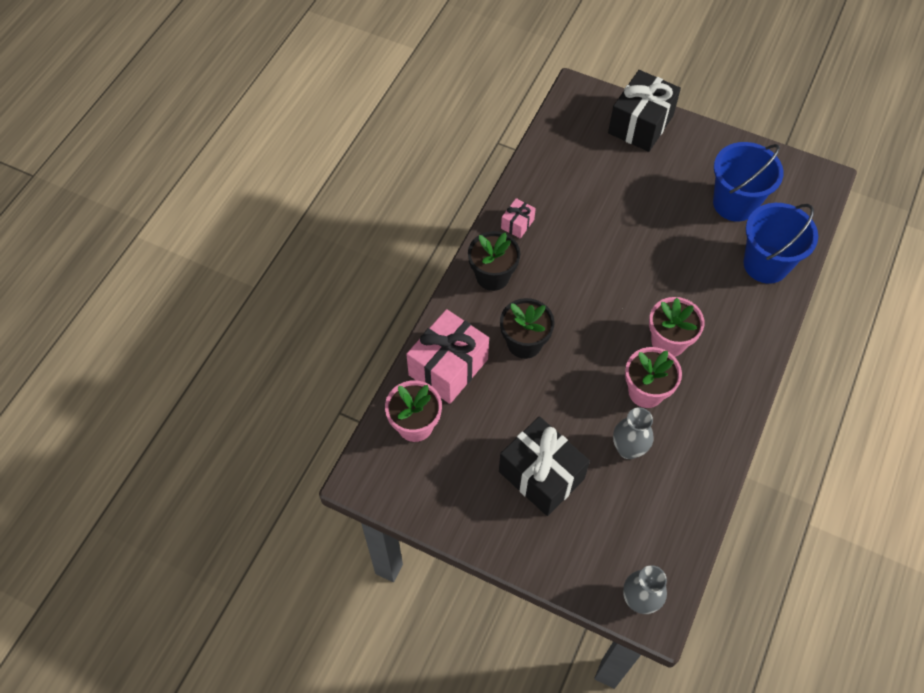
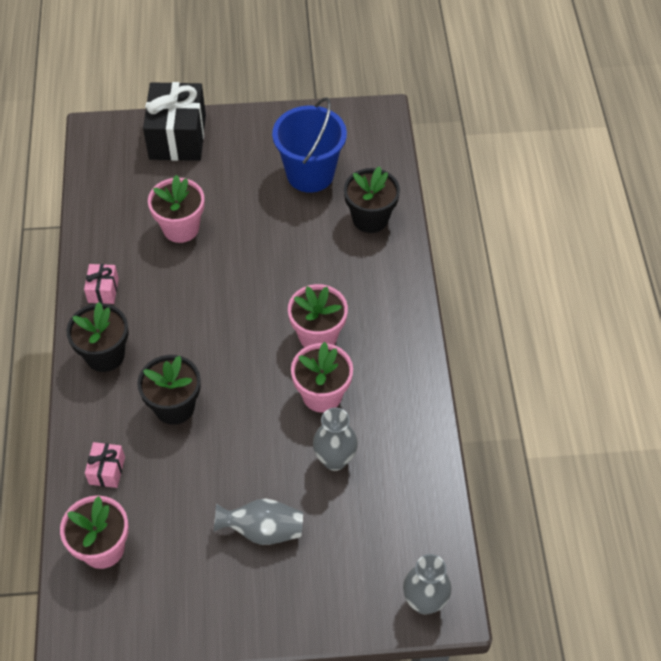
camera: 30 degrees left, 5 degrees down
pink gift [406,309,489,404] -> pink gift [85,442,125,488], size x0.47
black gift [499,416,590,516] -> grey vase [214,498,303,545]
blue bucket [743,203,818,284] -> black flower pot [344,166,400,233]
none -> pink flower pot [148,175,204,243]

